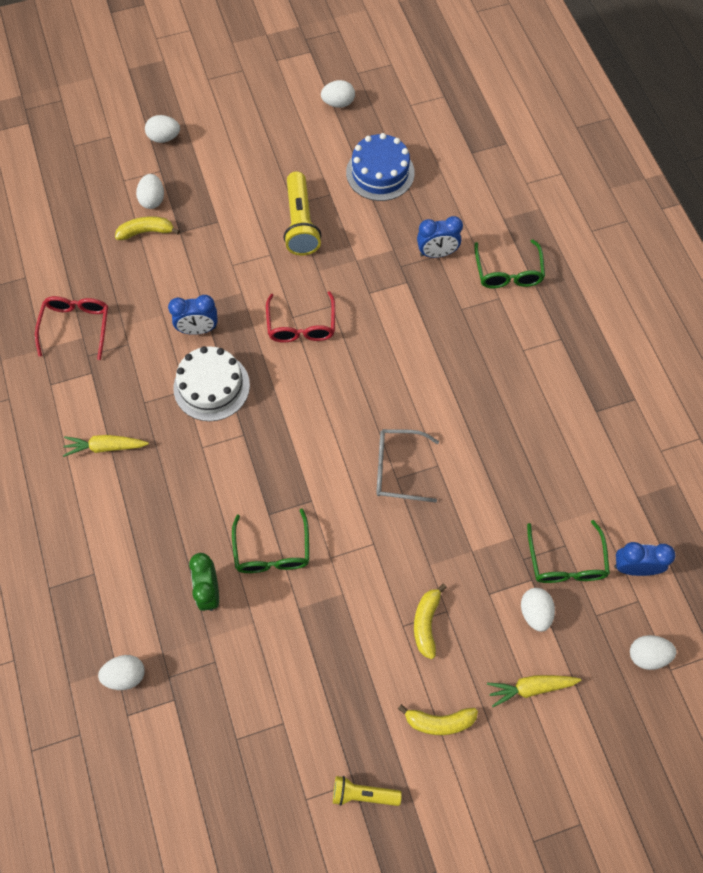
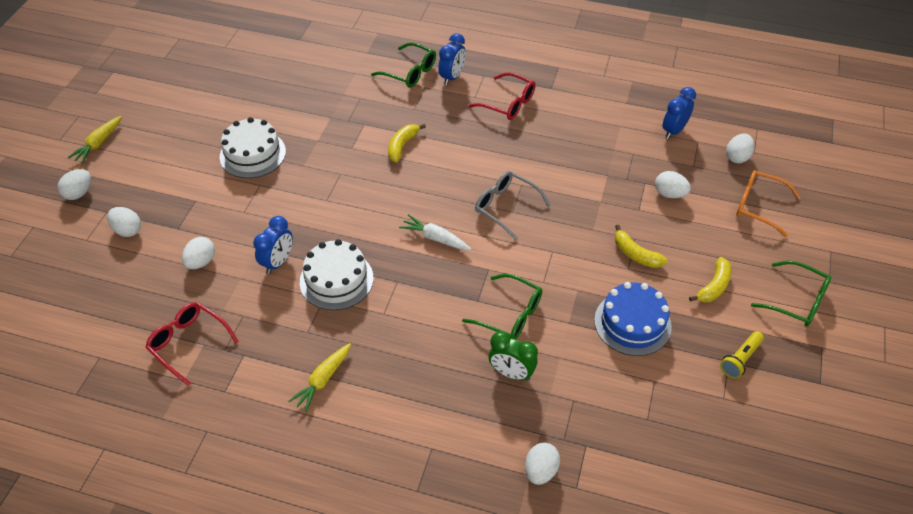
camera: 55 degrees left, 15 degrees down
yellow banana [115,216,180,240] -> yellow banana moved to [388,124,426,162]
red glasses [266,291,335,343] -> red glasses moved to [469,72,536,120]
yellow flashlight [284,171,321,255] -> white cake [219,117,286,178]
white egg [321,80,355,108] -> white egg moved to [182,237,215,269]
blue cake [346,133,415,201] -> blue cake moved to [594,282,672,356]
grey glasses [376,429,439,503] -> grey glasses turned 90 degrees clockwise [475,171,551,240]
blue clock [417,216,463,258] -> blue clock moved to [438,33,466,85]
yellow carrot [487,675,581,707] -> yellow carrot moved to [68,116,122,164]
green glasses [527,520,610,583] -> green glasses moved to [751,260,831,327]
none -> white carrot [399,214,471,250]
none -> orange glasses [736,170,801,237]

